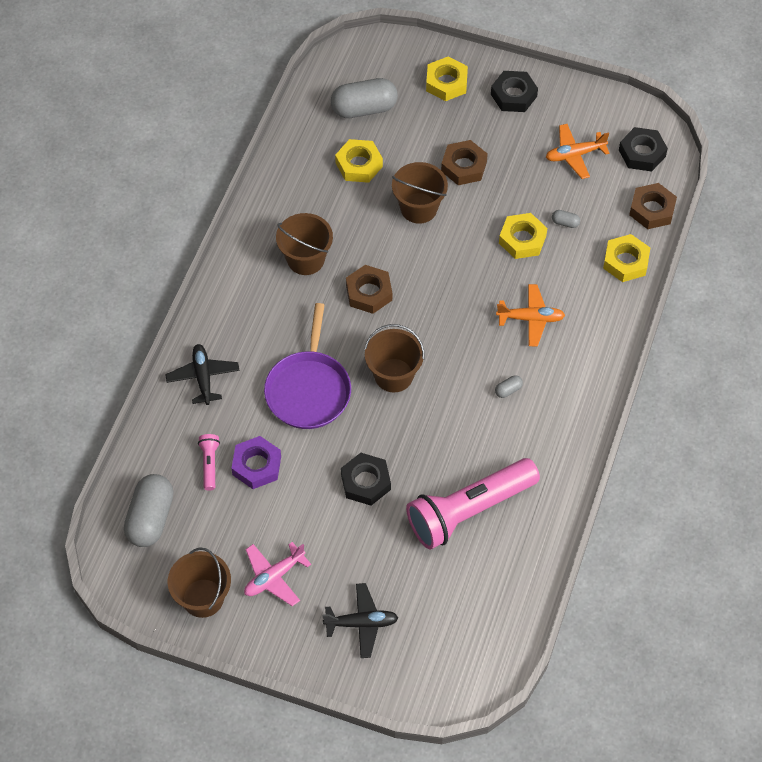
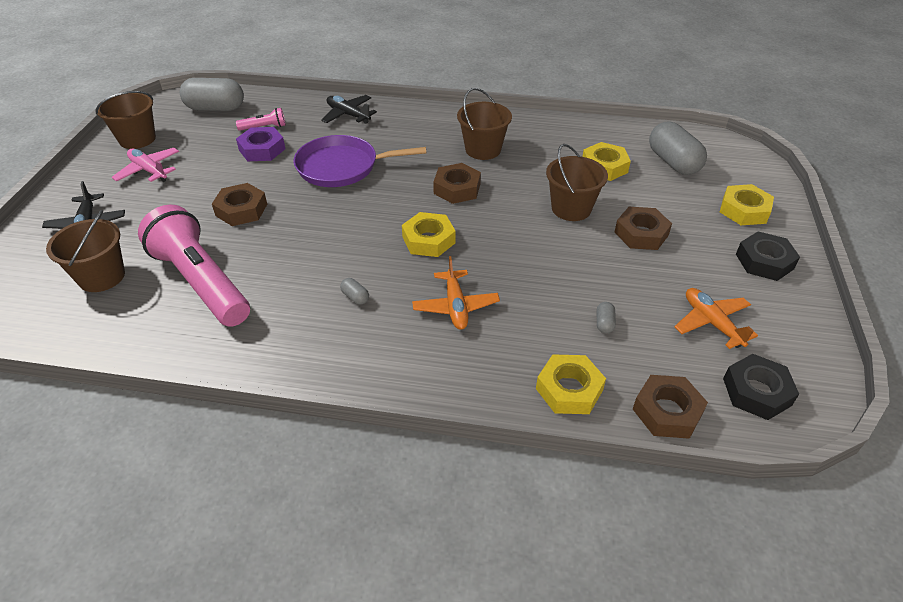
camera: 80 degrees right, 15 degrees down
black plane [165,344,240,405] -> black plane turned 120 degrees counterclockwise [321,95,377,124]
black nut [341,453,391,506] -> brown nut [212,183,267,226]
brown bucket [364,324,425,392] -> brown bucket moved to [46,210,125,292]
yellow nut [499,213,547,259] -> yellow nut moved to [402,212,456,257]

